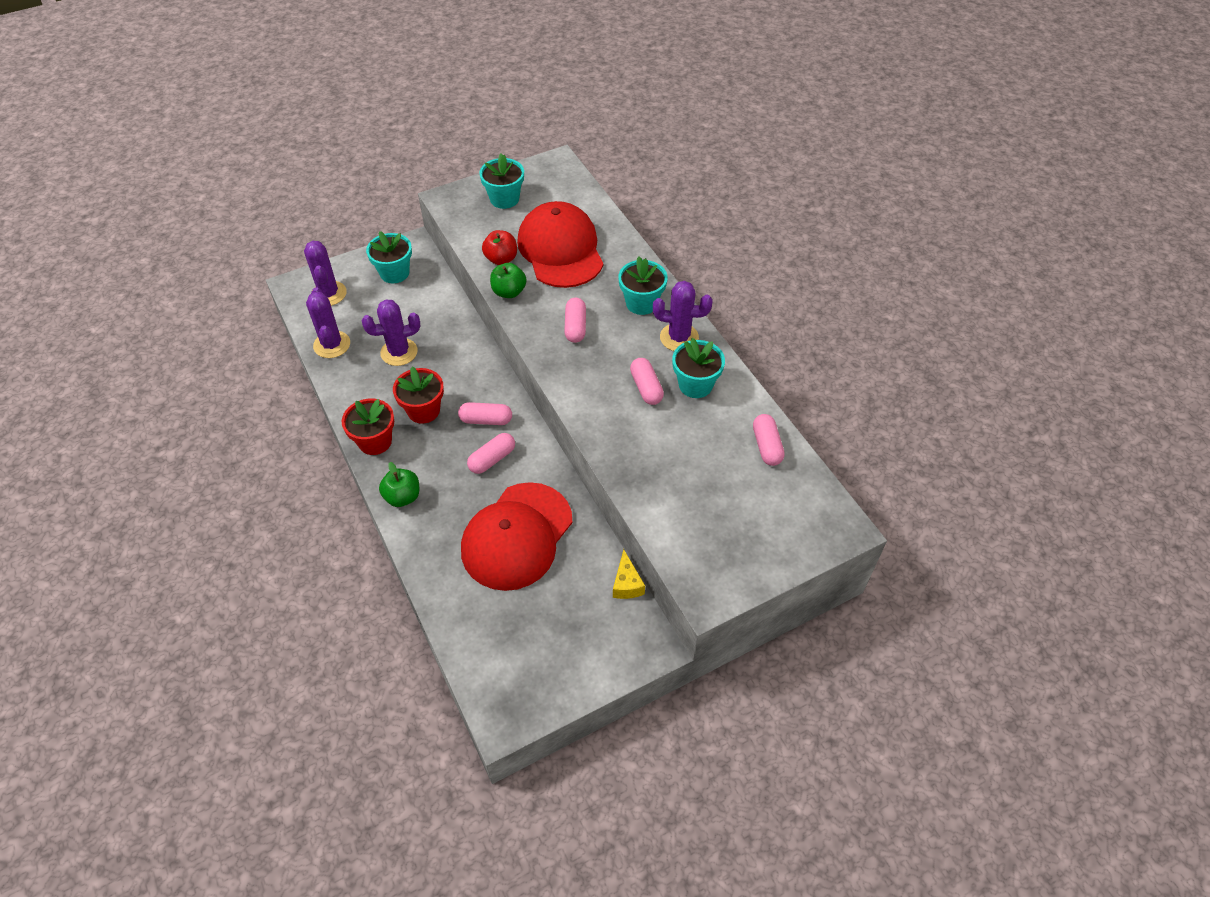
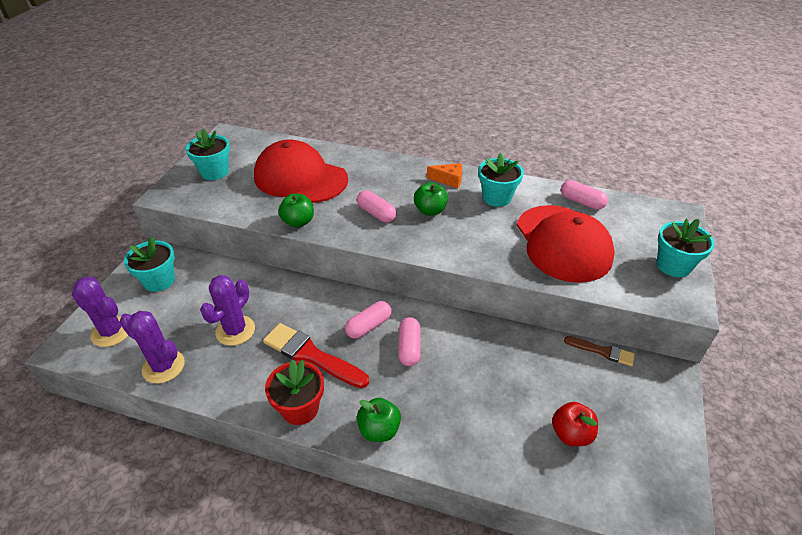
camera: 45 degrees left, 10 degrees down
red flower pot [393,367,444,424] -> red brush [263,323,369,388]
red cap [461,482,573,591] -> red cap moved to [517,205,615,283]
red apple [482,230,517,265] -> red apple moved to [552,402,598,446]
yellow cheese [613,549,645,599] -> brown brush [564,336,635,366]
turquoise flower pot [618,257,668,315] -> turquoise flower pot moved to [656,218,715,277]
pink capsule [630,358,664,405] -> none
purple cactus [653,281,713,351] -> orange cheese [427,163,462,189]
none -> green apple [414,182,448,216]

